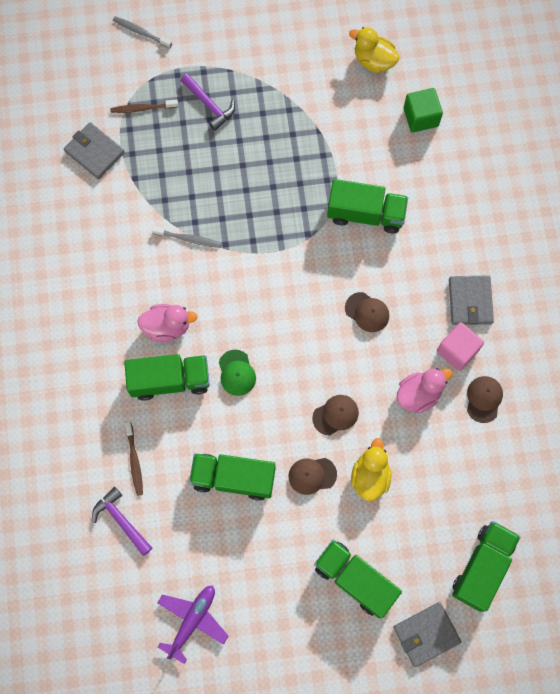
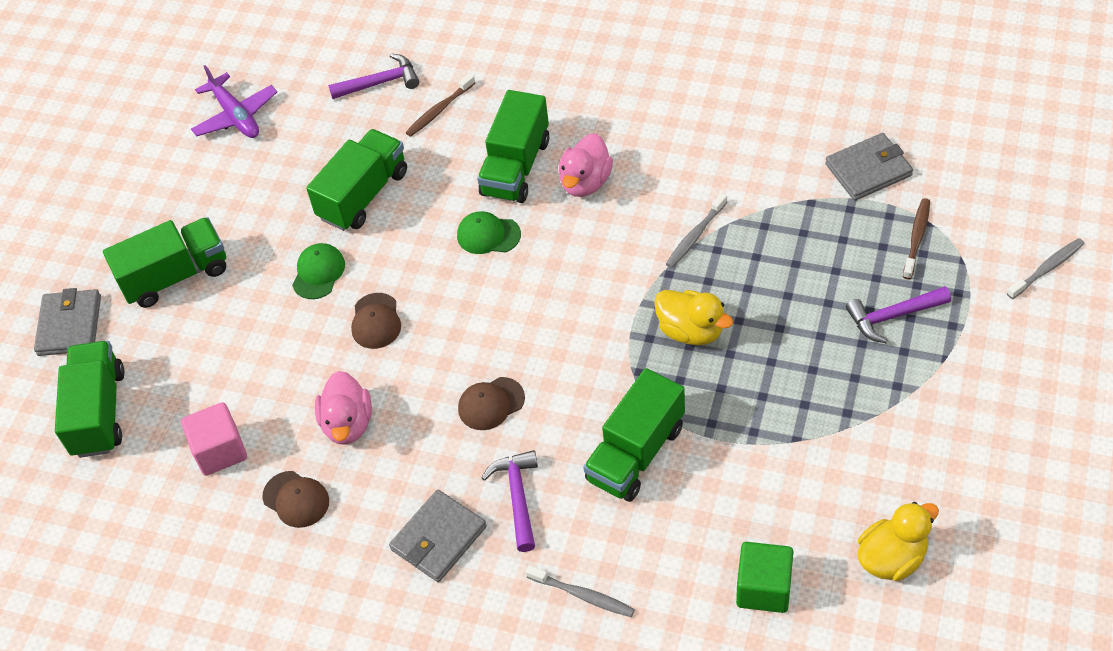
camera: 120 degrees right, 20 degrees down
brown toothbrush [125,421,143,496] -> brown toothbrush turned 60 degrees counterclockwise [405,73,475,137]
brown cap [289,458,337,495] -> green cap [292,243,345,299]
yellow duck [351,438,392,501] -> yellow duck moved to [654,290,733,345]
pink cube [437,322,484,371] -> pink cube moved to [181,402,247,476]
grey wallet [449,275,494,325] -> grey wallet turned 75 degrees counterclockwise [389,490,487,582]
green truck [452,521,520,612] -> green truck turned 150 degrees counterclockwise [55,341,125,458]
none -> purple hammer [481,450,538,552]
none -> grey toothbrush [526,565,635,617]

